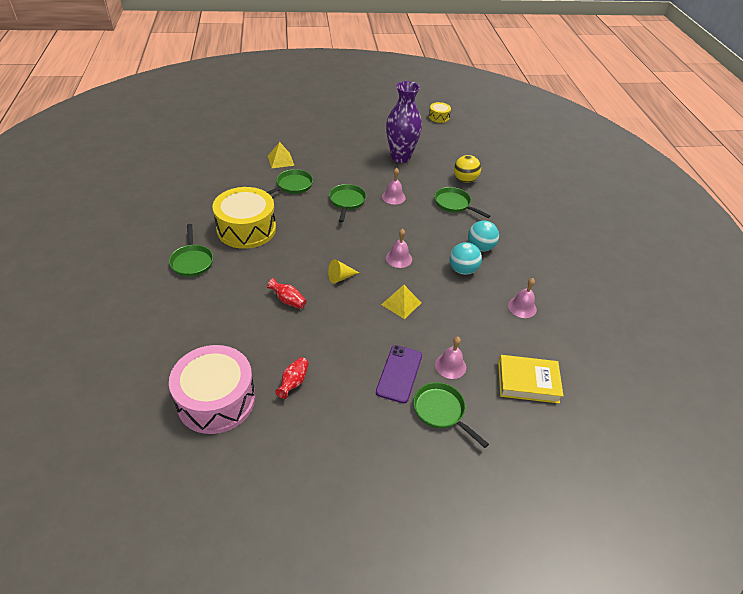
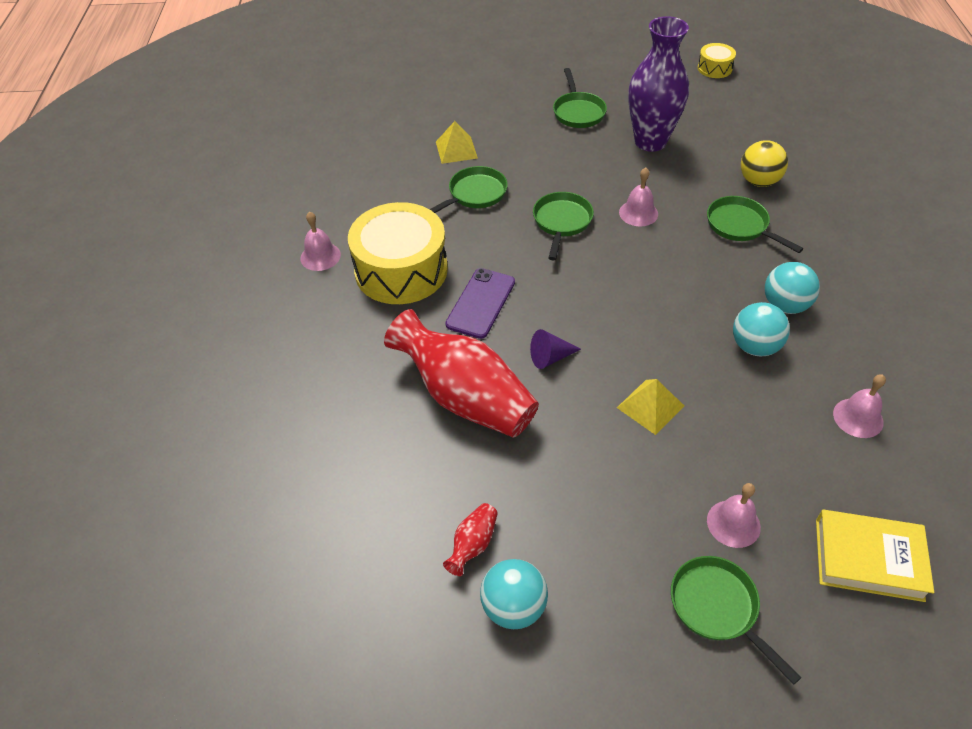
camera: 10 degrees right, 5 degrees up
green pan [169,224,213,277] -> green pan moved to [553,68,607,128]
pink drum [169,345,255,434] -> none
red vase [267,278,307,309] -> red vase [384,309,539,438], size x2.40
yellow cone [328,259,359,284] -> purple cone [530,329,581,369]
purple phone [376,345,422,403] -> purple phone moved to [445,268,515,339]
pink bell [386,229,412,268] -> pink bell moved to [300,211,341,271]
none -> turquoise ball [480,559,548,629]

